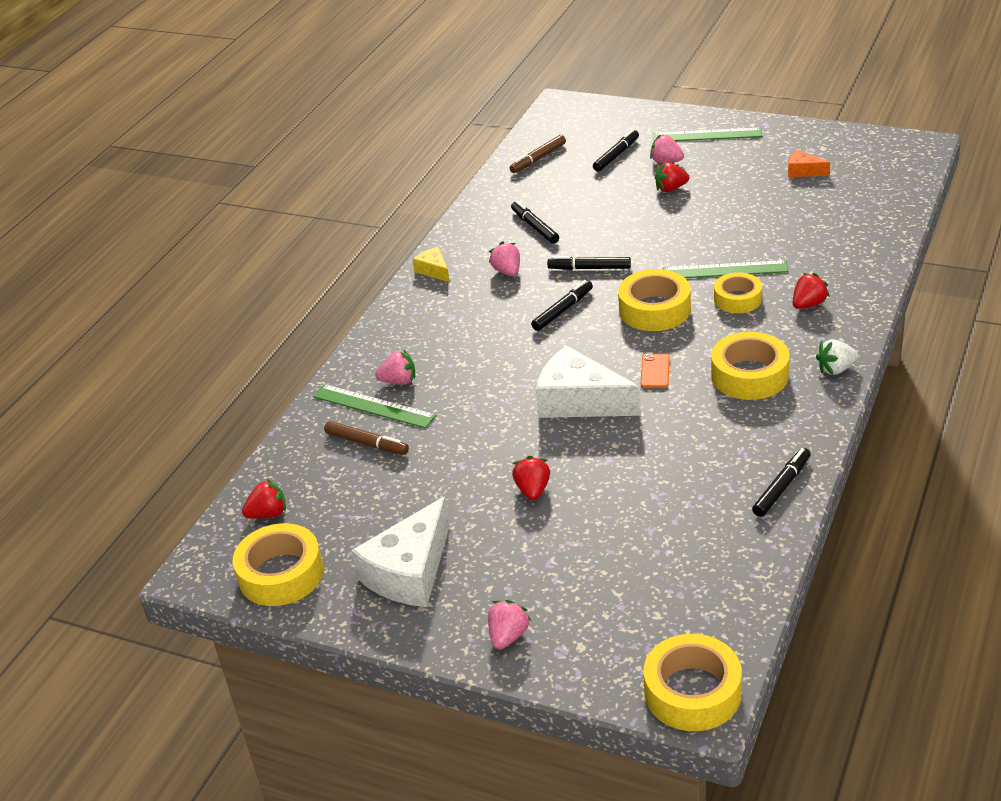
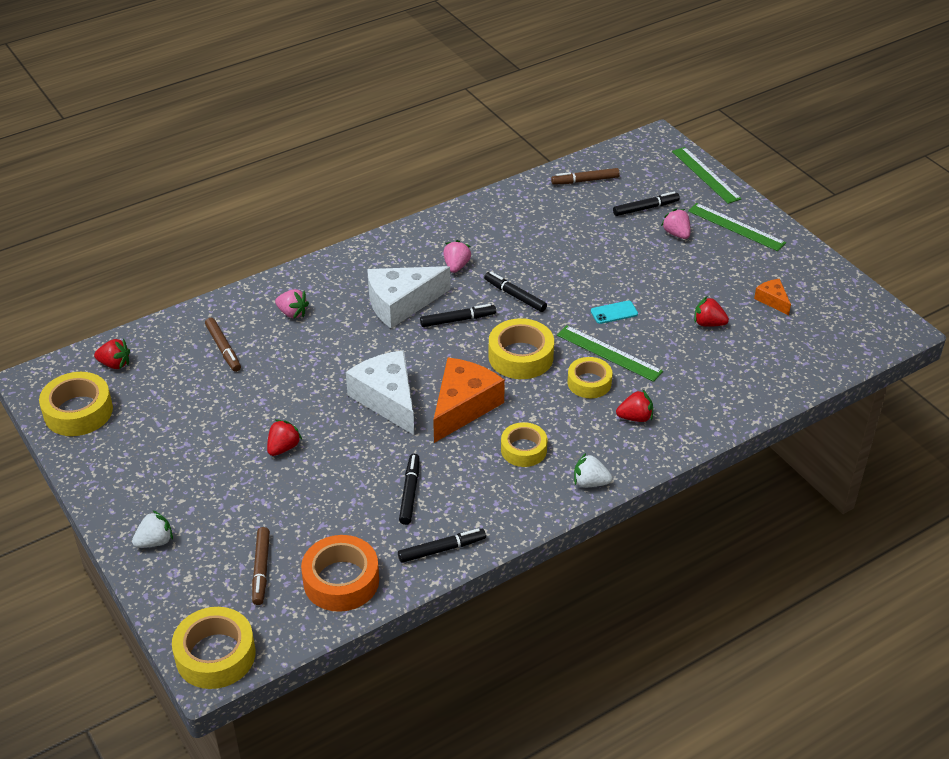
camera: 30 degrees right, 5 degrees up
green ruler [313,384,436,428] -> green ruler moved to [672,147,742,204]
white cheese [351,496,450,607] -> white cheese moved to [367,266,450,328]
yellow cheese [412,247,450,282] -> none
pink strawberry [488,600,531,650] -> white strawberry [132,510,173,548]
black marker [511,201,559,244] -> black marker moved to [399,454,420,525]
orange phone [641,353,670,388] -> orange cheese [433,358,505,443]
red strawberry [655,162,689,192] -> red strawberry moved to [694,297,729,327]
yellow tape [711,332,790,400] -> yellow tape [501,422,547,467], size x0.66
none -> brown marker [252,527,270,605]
none -> orange tape [301,535,379,612]
none -> turquoise phone [591,301,638,324]

